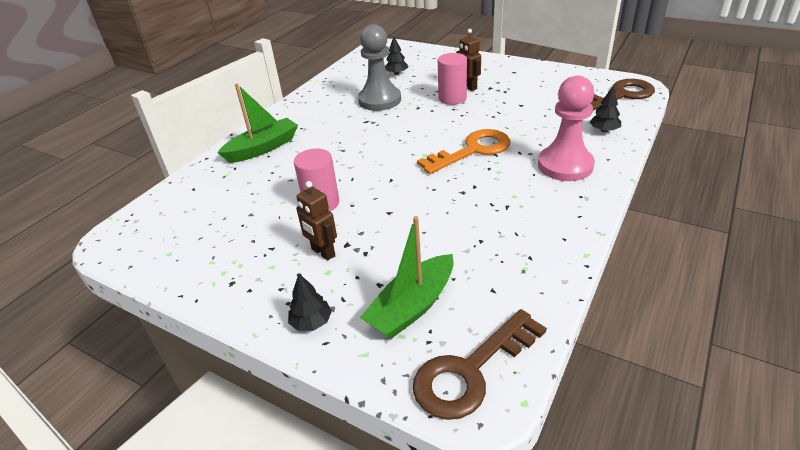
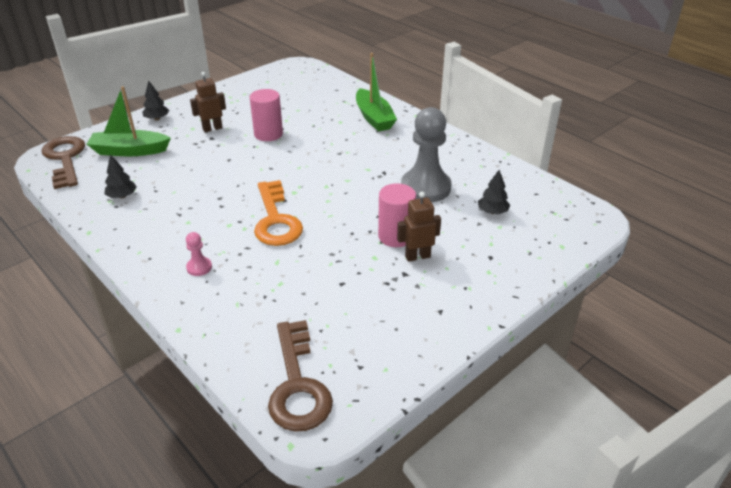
camera: 105 degrees right, 0 degrees up
green boat [360,216,454,339] -> green boat turned 60 degrees counterclockwise [87,86,171,156]
pink pawn [538,76,595,181] -> pink pawn [186,232,212,276], size x0.43
black tree [589,86,621,132] -> black tree moved to [105,154,137,199]

